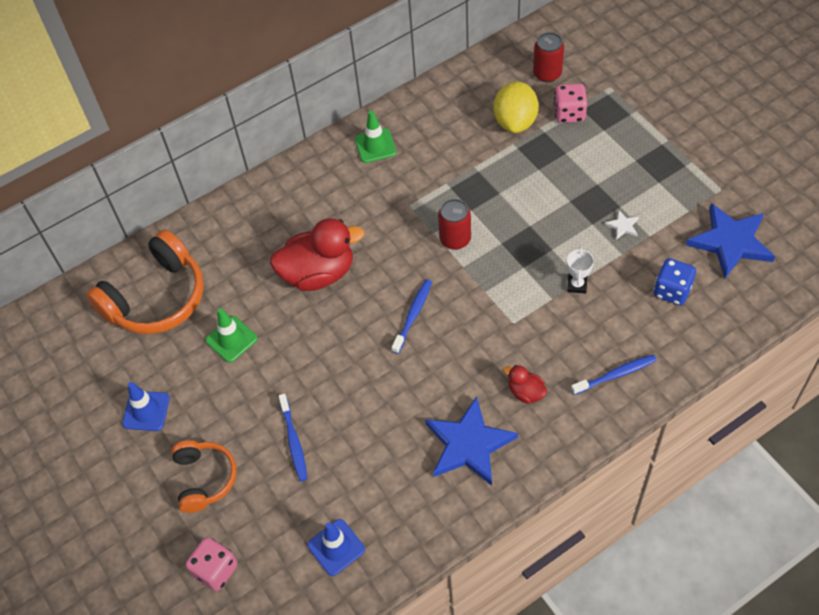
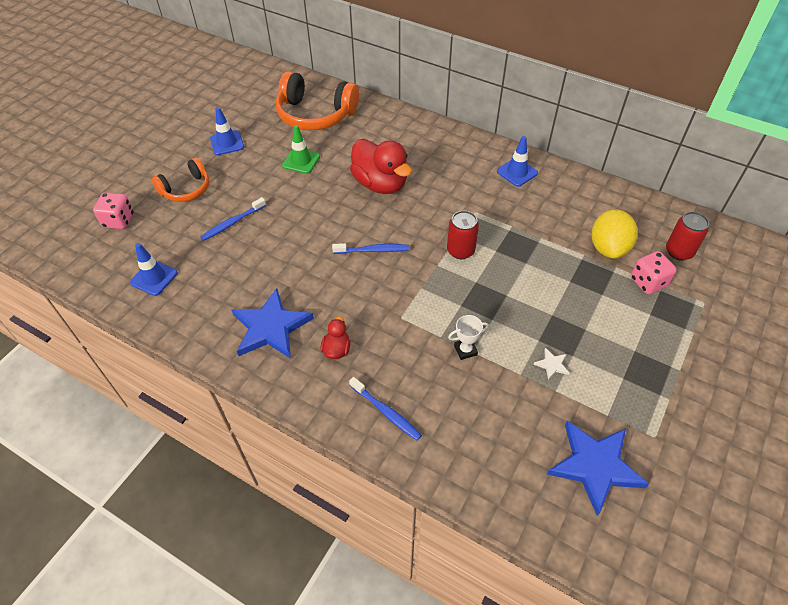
camera: 60 degrees right, 5 degrees down
green traffic cone [355,110,396,163] -> blue traffic cone [497,136,538,187]
yellow lemon [493,81,539,133] -> yellow lemon turned 60 degrees counterclockwise [591,209,638,259]
blue dice [654,258,696,305] -> none

